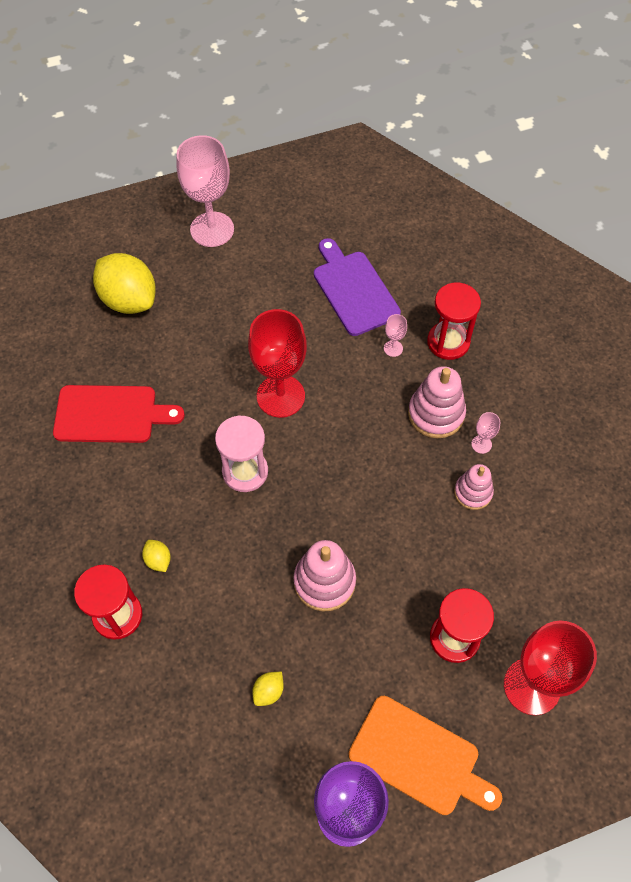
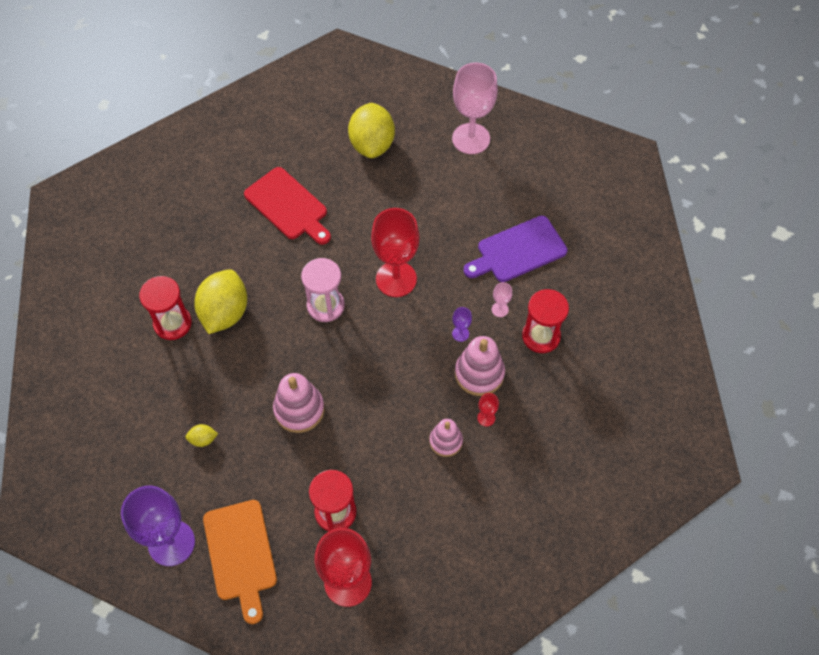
camera: 45 degrees right, 0 degrees up
yellow lemon [142,540,171,572] -> yellow lemon [194,269,247,334], size x2.40
purple cutting board [314,238,401,336] -> purple cutting board turned 135 degrees counterclockwise [463,216,568,282]
pink goblet [471,412,500,454] -> red goblet [477,393,499,427]
none -> purple goblet [452,307,472,342]

